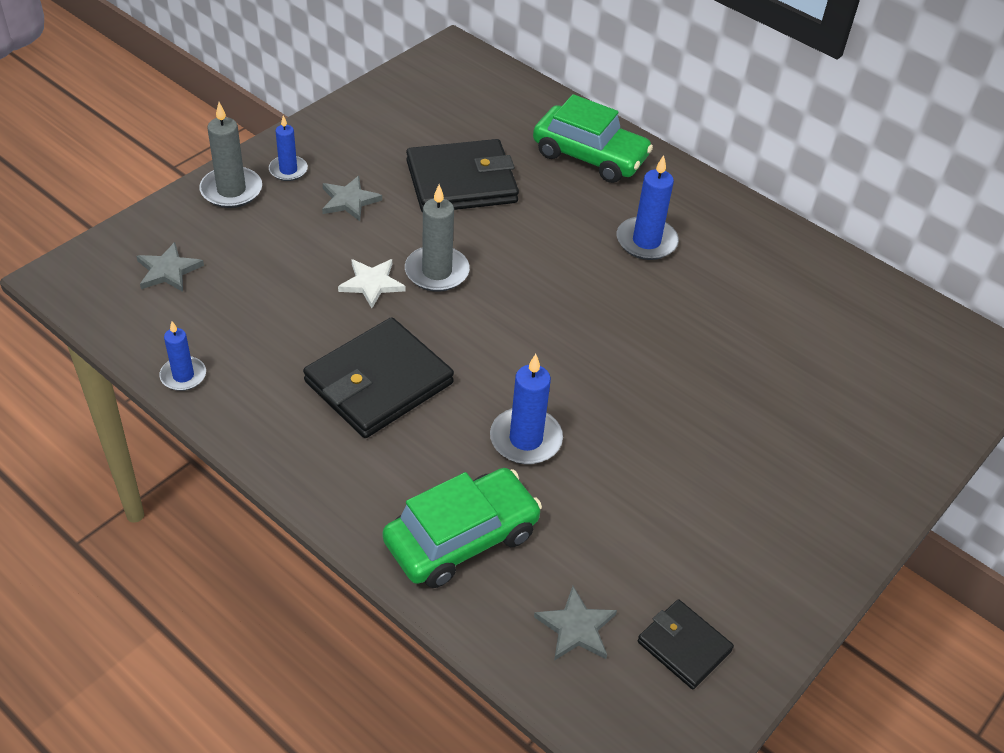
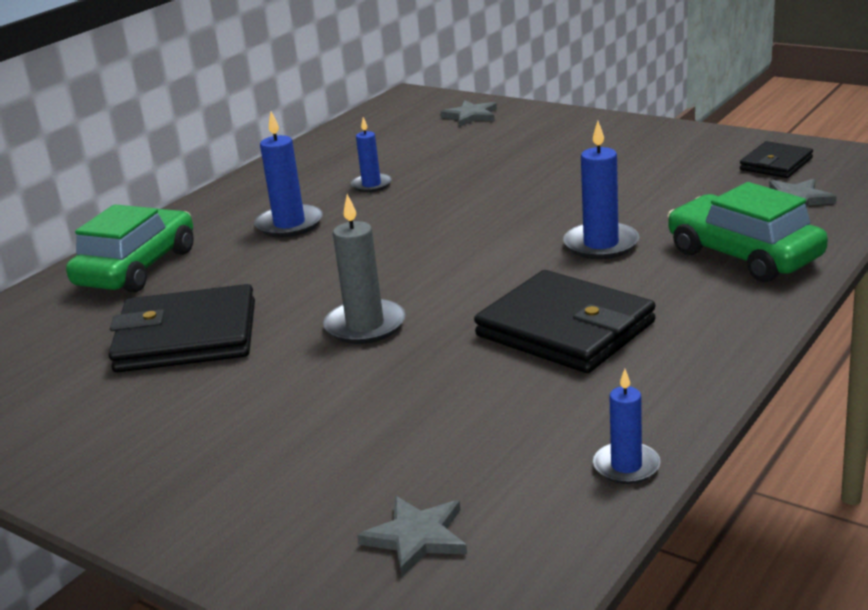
camera: 90 degrees left, 20 degrees down
grey candle [199,102,262,208] -> none
blue candle [269,116,308,181] -> blue candle moved to [351,117,392,192]
grey star [322,176,382,221] -> grey star moved to [441,100,497,127]
white star [338,259,405,308] -> none
black wallet [406,139,519,213] -> black wallet turned 75 degrees counterclockwise [109,284,255,372]

